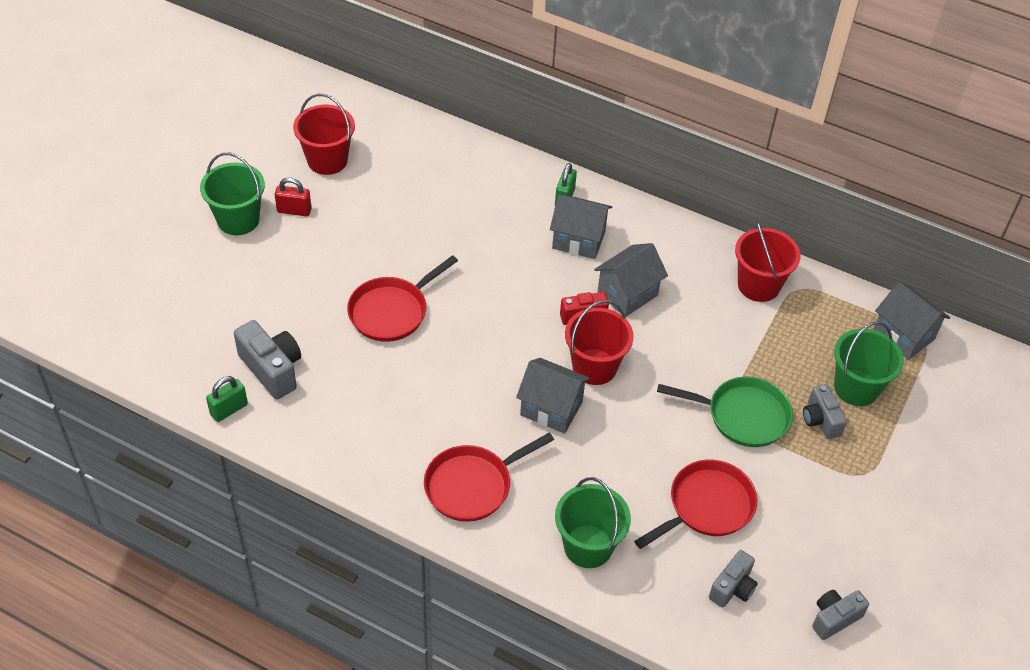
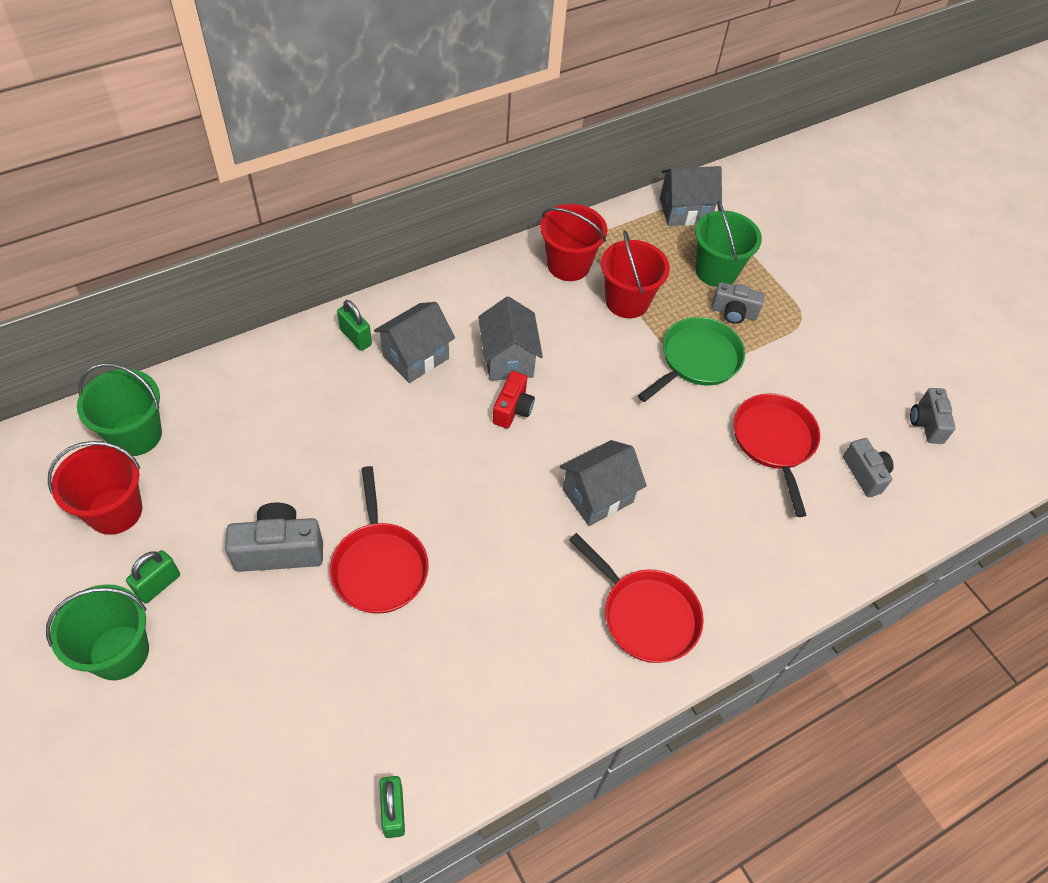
camera: 60 degrees left, 5 degrees up
grey camera [234,320,301,399] -> grey camera moved to [225,503,323,572]
red padlock [275,178,312,216] -> green padlock [126,550,180,604]
red pan [424,433,554,522] -> red pan turned 45 degrees counterclockwise [569,533,704,663]
green bucket [555,477,631,568] -> green bucket moved to [77,363,162,456]
red bucket [565,300,634,385] -> red bucket moved to [601,230,670,318]

